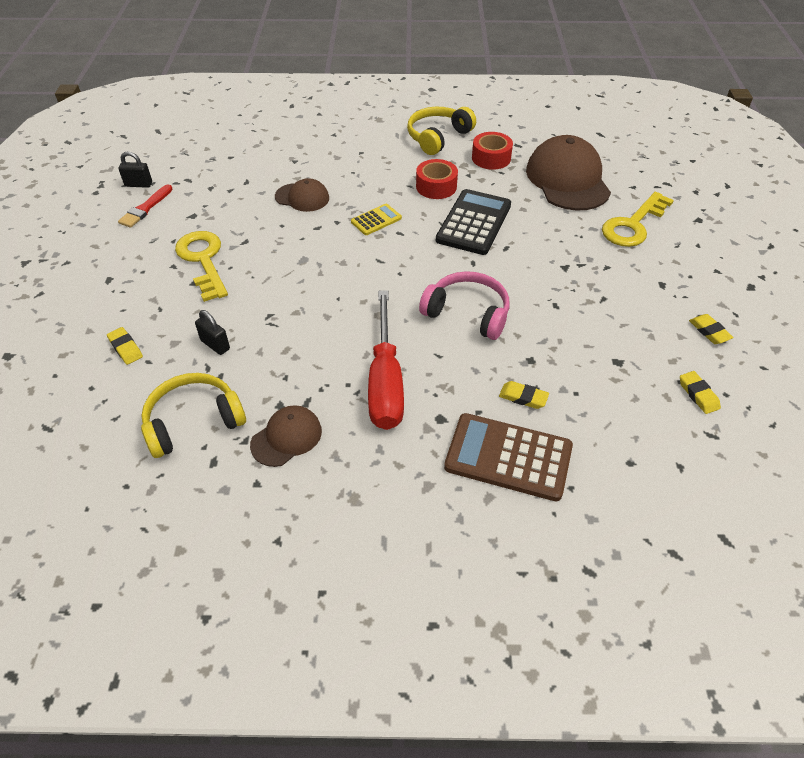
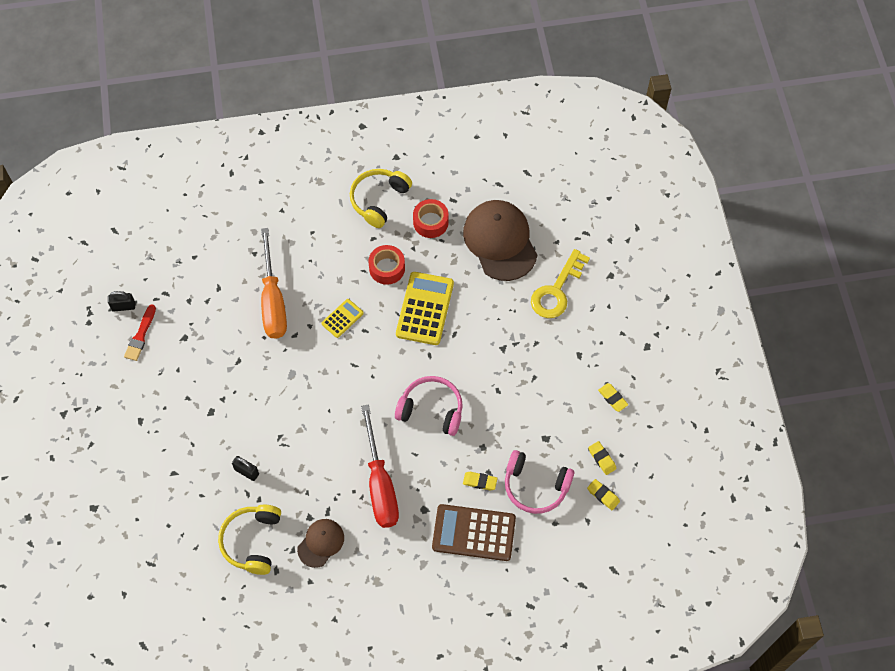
camera: 10 degrees left, 15 degrees up
yellow eraser [107,327,143,365] -> yellow eraser moved to [587,479,620,510]
yellow headphones [141,373,246,458] -> yellow headphones turned 45 degrees counterclockwise [218,505,281,575]
yellow key [175,231,228,302] -> none
brown cap [275,178,329,212] -> orange screwdriver [261,228,287,339]
black calculator [436,189,511,255] -> yellow calculator [396,272,454,345]
none -> pink headphones [505,450,574,514]

